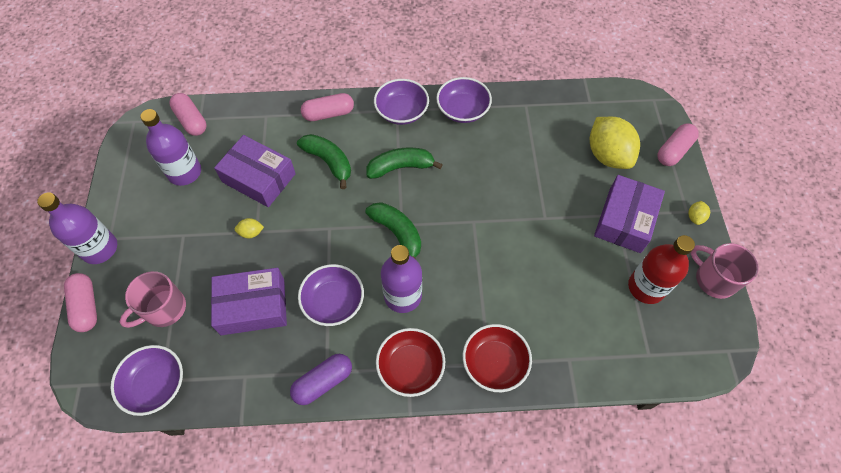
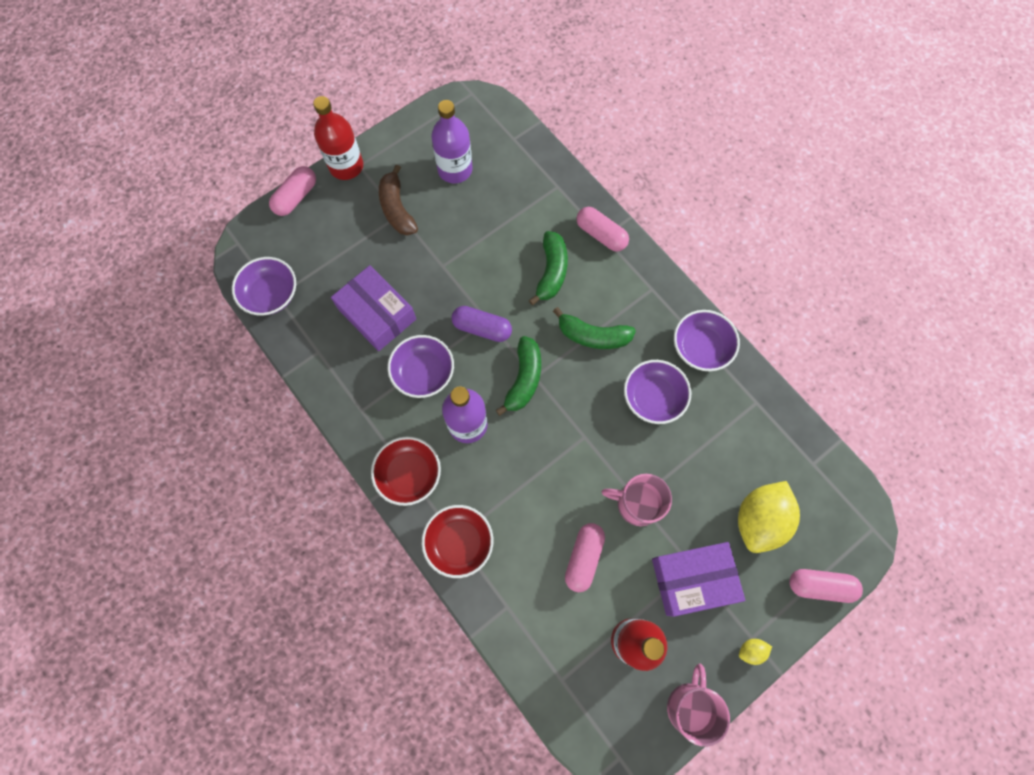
camera: 55 degrees right, 10 degrees up
purple bottle [37,192,117,264] -> red bottle [313,96,363,180]
pink mug [120,271,186,328] -> pink mug moved to [602,474,672,526]
pink capsule [169,93,207,136] -> pink capsule moved to [565,523,605,592]
purple box [214,135,296,207] -> none
yellow lemon [235,218,264,238] -> none
purple capsule [290,354,352,405] -> purple capsule moved to [451,306,512,342]
green banana [367,147,443,179] -> green banana turned 150 degrees clockwise [553,307,636,349]
purple bowl [374,79,429,125] -> purple bowl moved to [624,360,691,424]
none -> brown banana [379,165,418,235]

